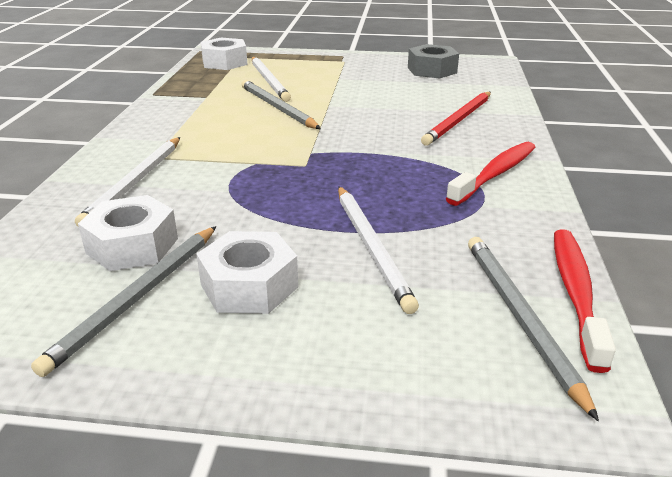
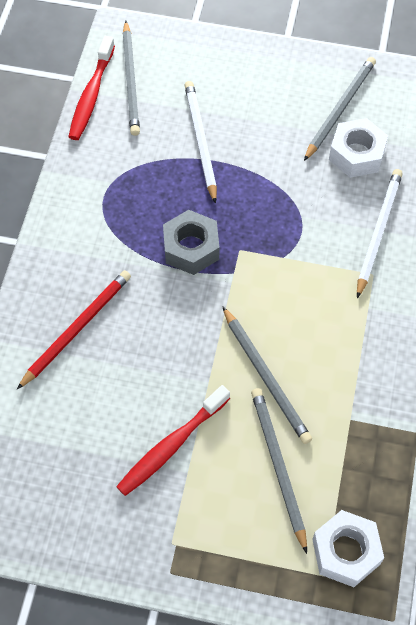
camera: 175 degrees left, 30 degrees up
white nut [196,231,298,314] -> none
white pencil [252,57,291,102] -> grey pencil [251,388,307,554]
grey nut [408,44,459,78] -> grey nut moved to [163,210,220,275]
red toothbrush [446,142,536,206] -> red toothbrush moved to [116,385,230,496]

